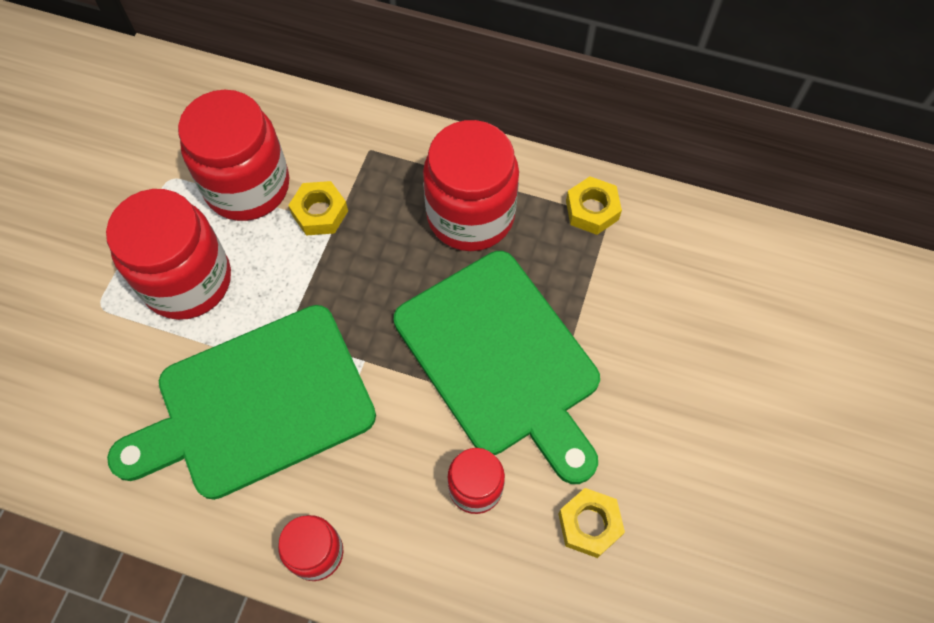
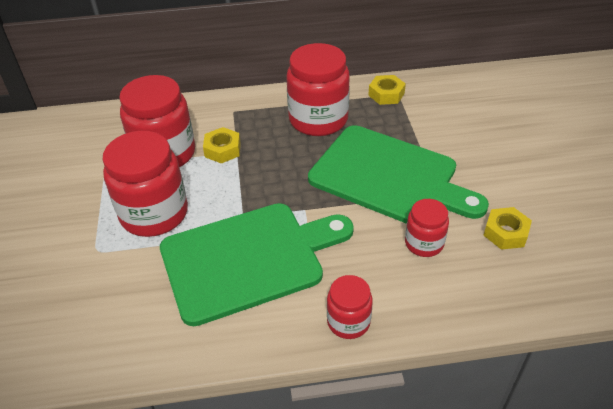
camera: 25 degrees left, 20 degrees down
green cutting board [107,305,376,500] -> green cutting board turned 150 degrees counterclockwise [160,203,354,326]

